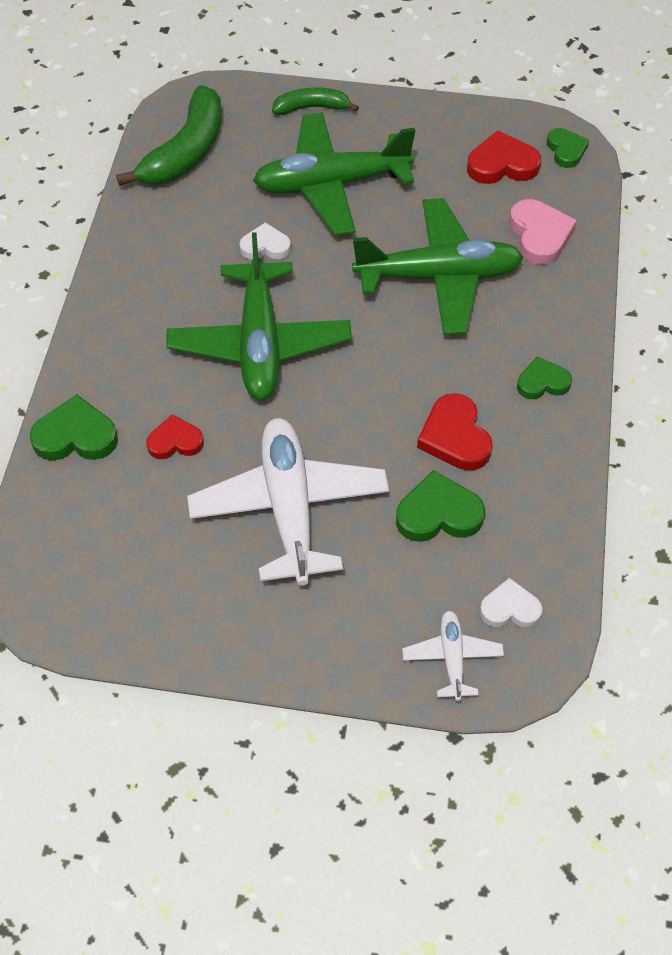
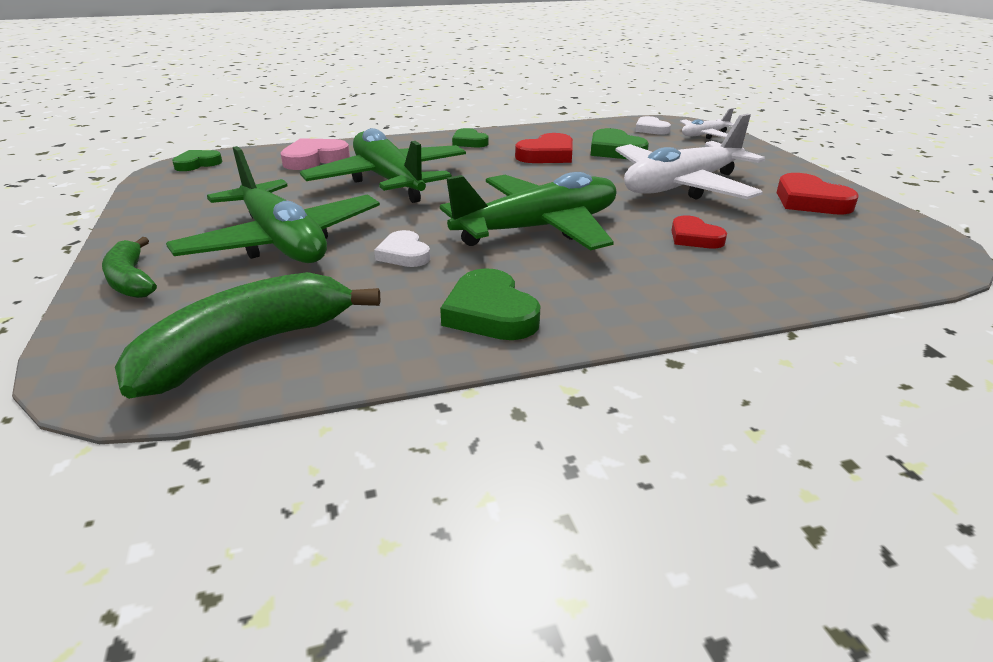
camera: 115 degrees left, 25 degrees down
green heart [29,395,118,461] -> green heart moved to [440,268,540,340]
green banana [116,85,222,186] -> green banana turned 45 degrees counterclockwise [115,272,380,399]
red heart [467,130,541,184] -> red heart moved to [777,173,858,214]

